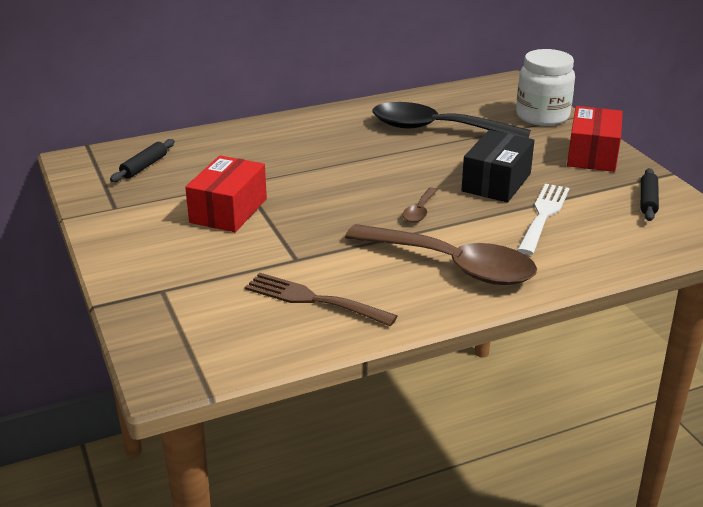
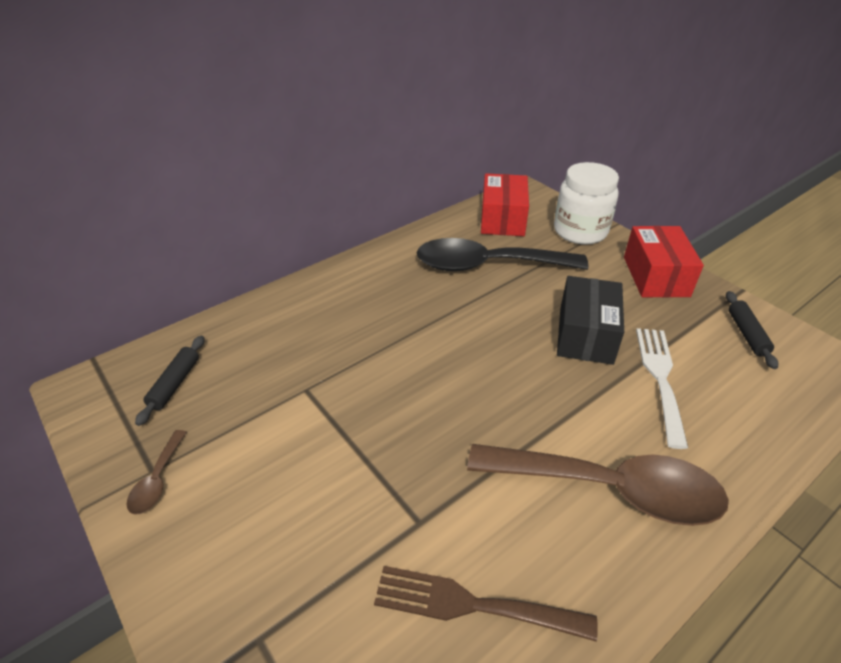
camera: 15 degrees left, 10 degrees up
red box [185,155,267,232] -> red box moved to [481,173,529,236]
brown spoon [402,187,438,223] -> brown spoon moved to [126,430,187,515]

